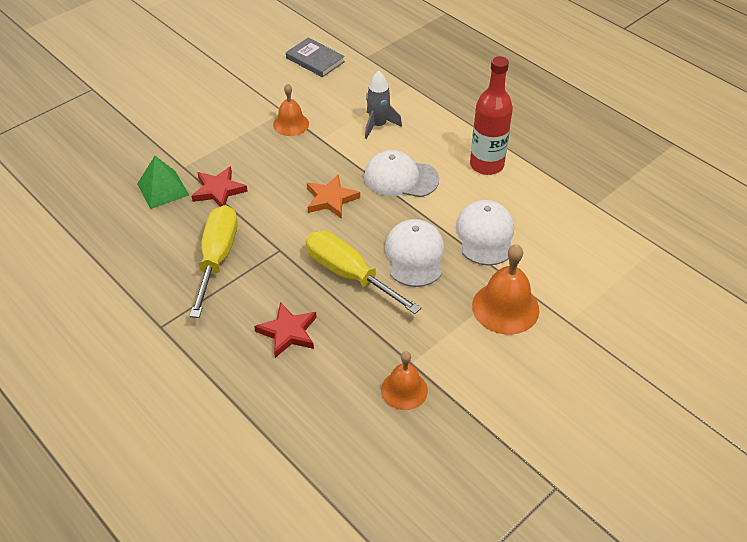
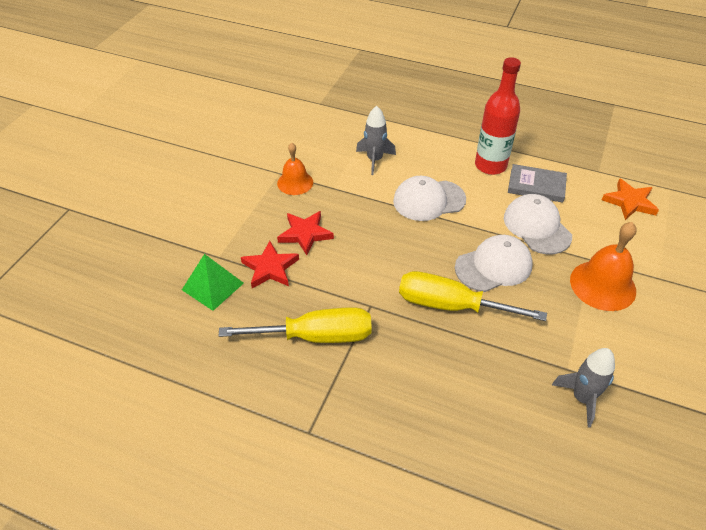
camera: 25 degrees left, 0 degrees up
yellow screwdriver [190,205,237,318] -> yellow screwdriver turned 105 degrees clockwise [219,307,372,343]
red star [254,302,317,358] -> red star moved to [277,211,334,255]
grey book [286,38,345,77] -> grey book moved to [508,164,567,203]
orange star [307,174,360,219] -> orange star moved to [602,178,659,220]
orange bell [381,351,428,410] -> grey rocket [552,348,615,427]
white cap [385,219,444,287] -> white cap turned 90 degrees clockwise [455,235,533,292]

